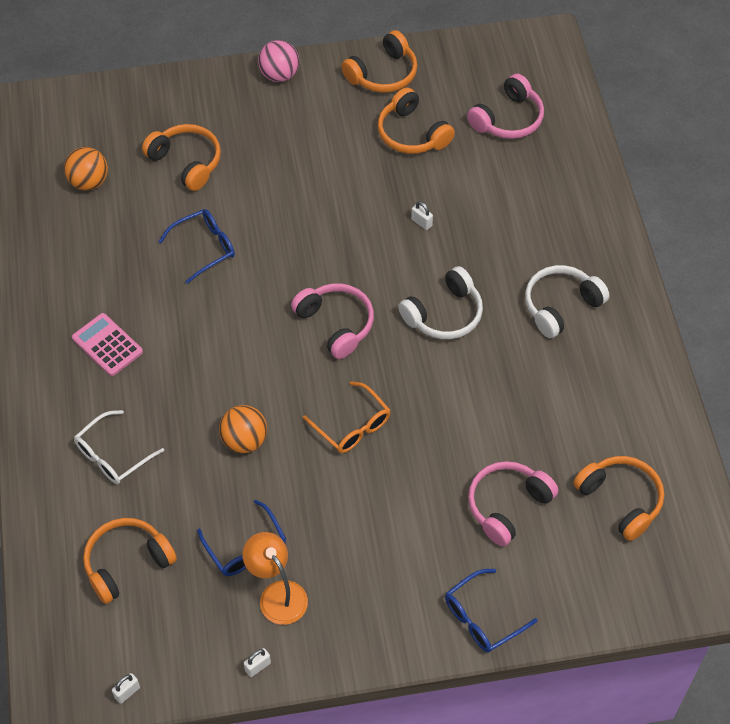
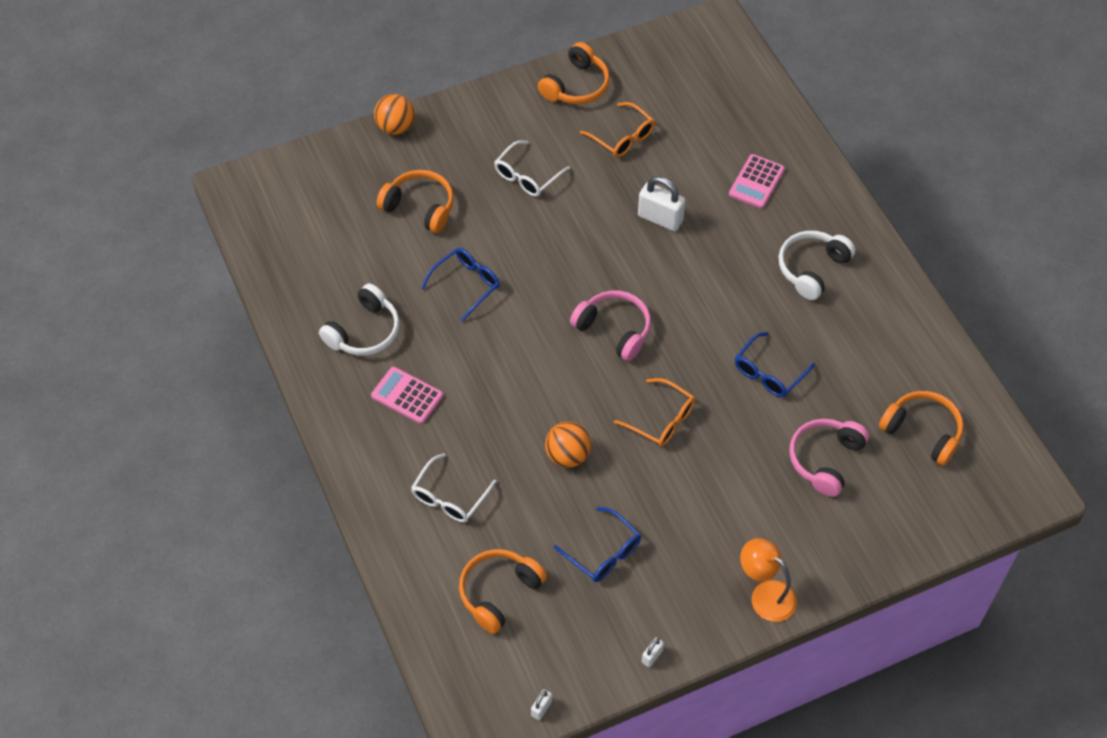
camera: 15 degrees left, 0 degrees up
orange ball [64,147,108,191] -> orange ball moved to [374,94,415,135]
orange lamp [243,532,308,625] -> orange lamp moved to [740,538,797,622]
pink ball [258,40,299,82] -> none
orange headphones [378,87,455,154] -> orange glasses [580,102,655,157]
white headphones [398,266,483,339] -> white headphones moved to [319,283,400,356]
white padlock [411,201,433,230] -> white padlock [638,176,685,231], size x2.11
blue glasses [445,569,537,653] -> blue glasses moved to [735,332,815,397]
pink headphones [467,74,544,139] -> none
none -> white glasses [494,140,570,197]
none -> pink calculator [729,154,785,208]

